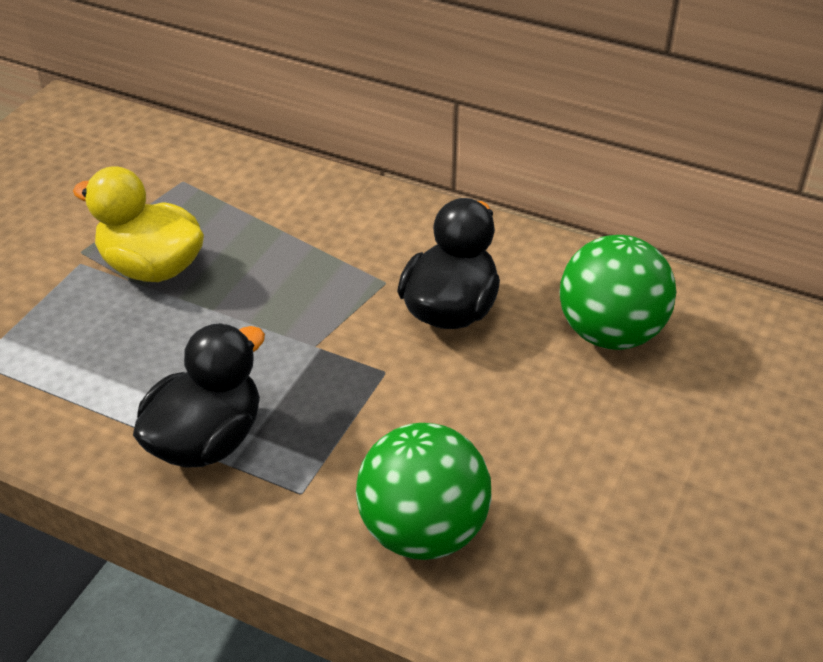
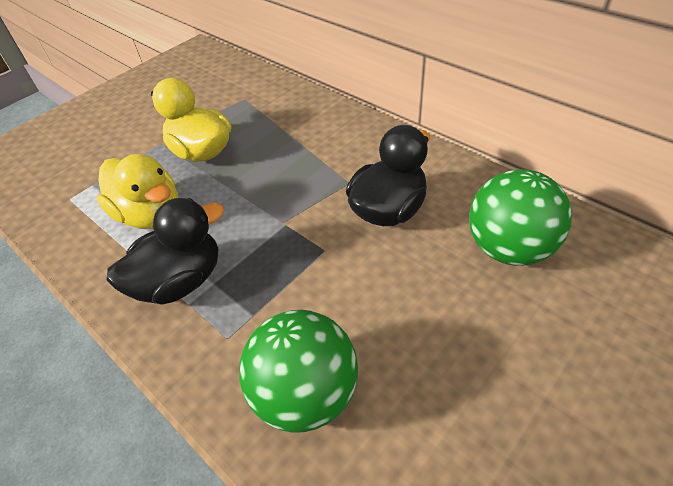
camera: 20 degrees right, 5 degrees up
none -> yellow duck [96,154,178,229]

